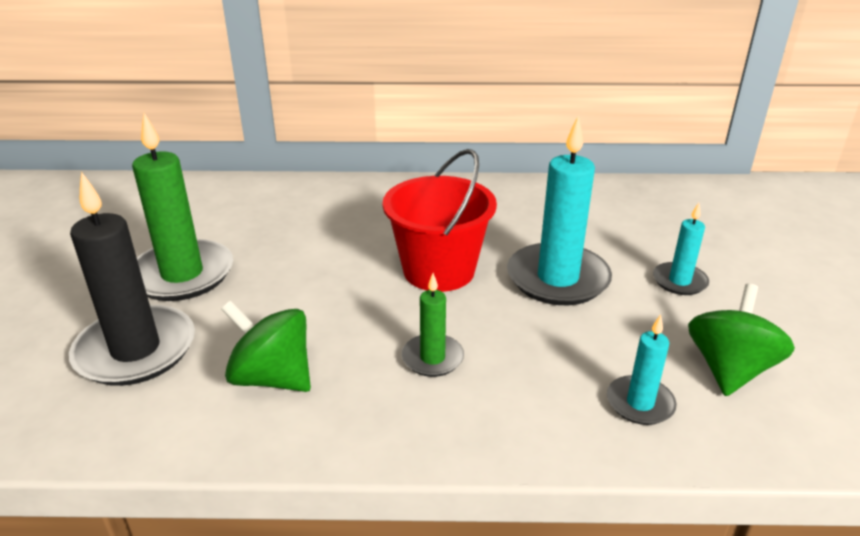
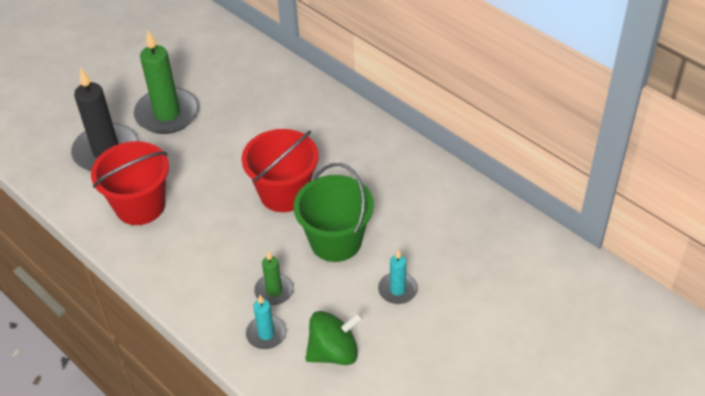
camera: 45 degrees right, 15 degrees up
green spinning top [221,301,311,392] -> red bucket [91,141,169,225]
green candle [402,273,464,377] -> green candle moved to [254,251,294,305]
turquoise candle [507,116,612,305] -> green bucket [294,163,374,262]

